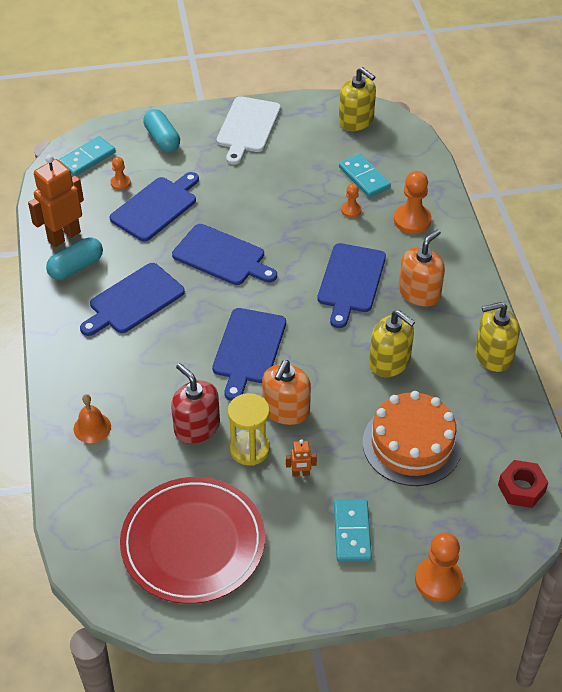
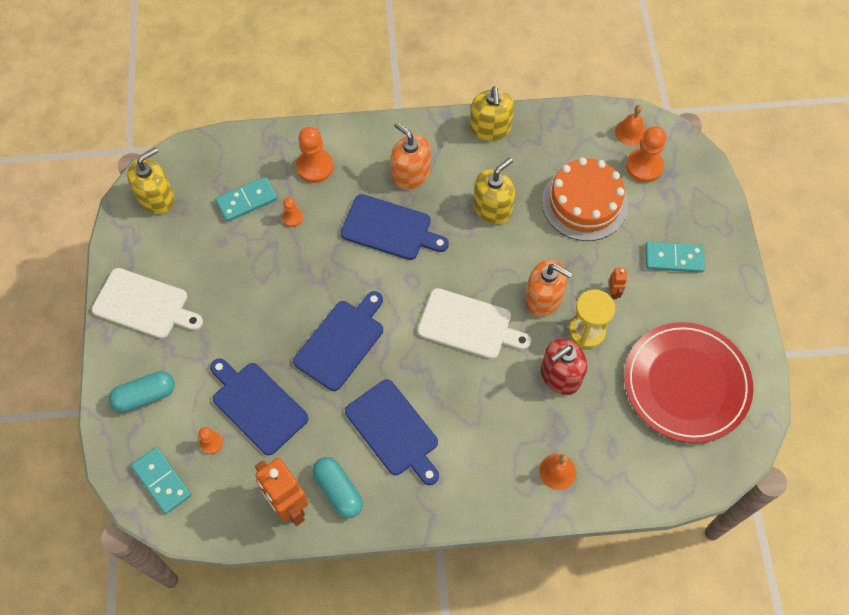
camera: 85 degrees left, 15 degrees up
blue cutting board [212,308,286,401] -> white cutting board [417,288,531,359]
orange pawn [415,533,463,602] -> orange pawn moved to [626,126,666,183]
red nut [498,460,549,508] -> orange bell [615,105,646,146]

